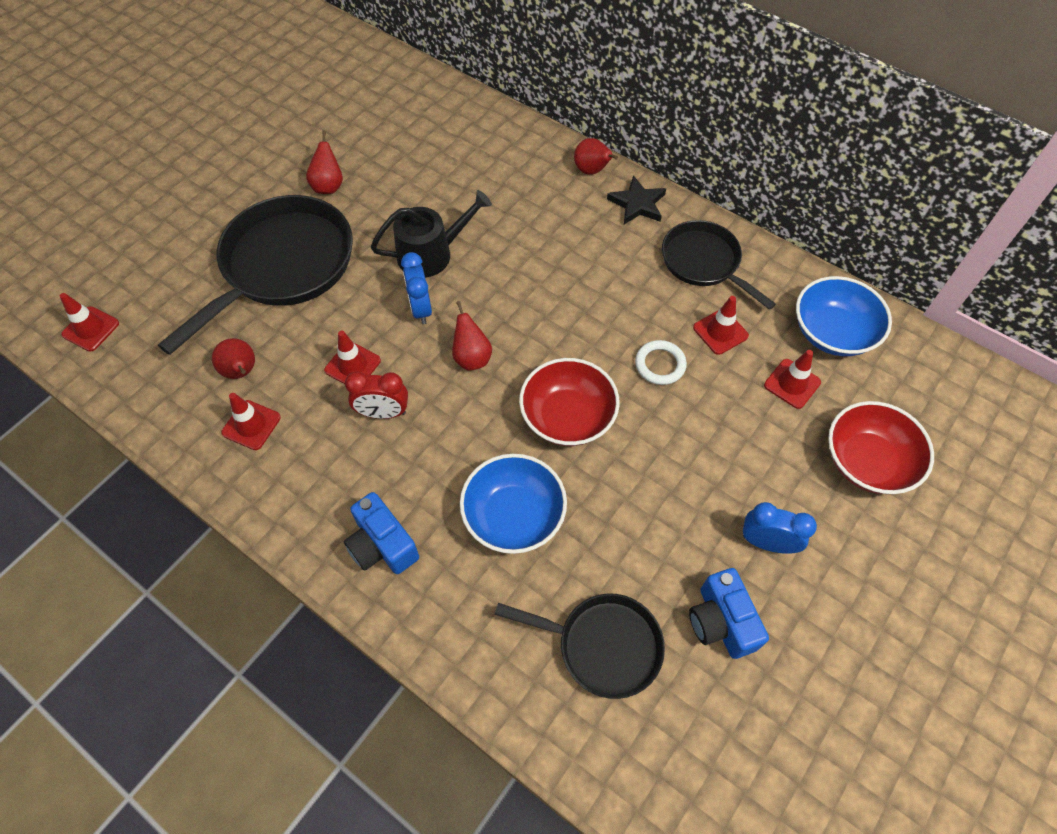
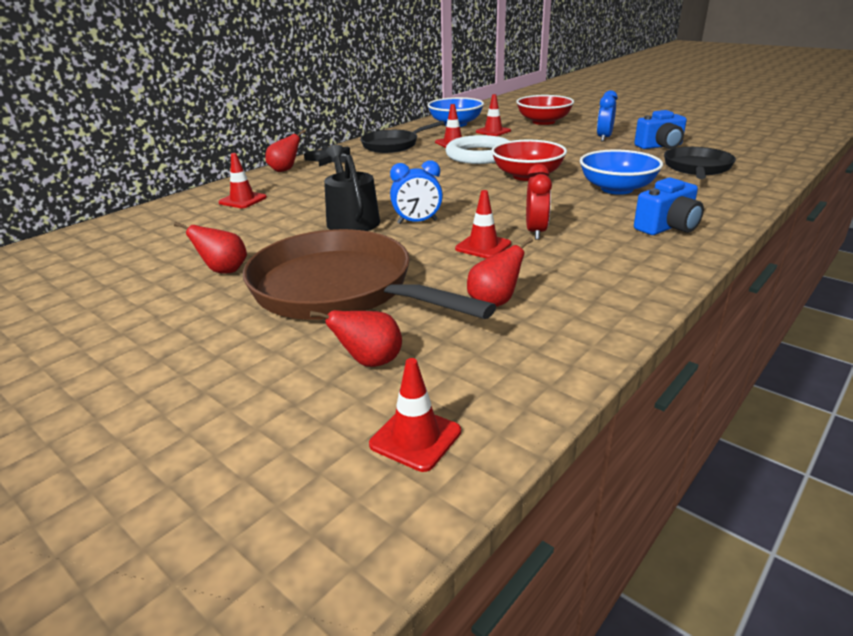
camera: 85 degrees left, 30 degrees down
black pan [158,195,353,355] -> brown pan [243,229,496,320]
red traffic cone [221,393,281,450] -> red traffic cone moved to [218,153,267,208]
red pear [452,301,492,370] -> red pear moved to [310,310,402,367]
white ring [635,340,687,385] -> white ring [446,135,510,164], size x1.90

